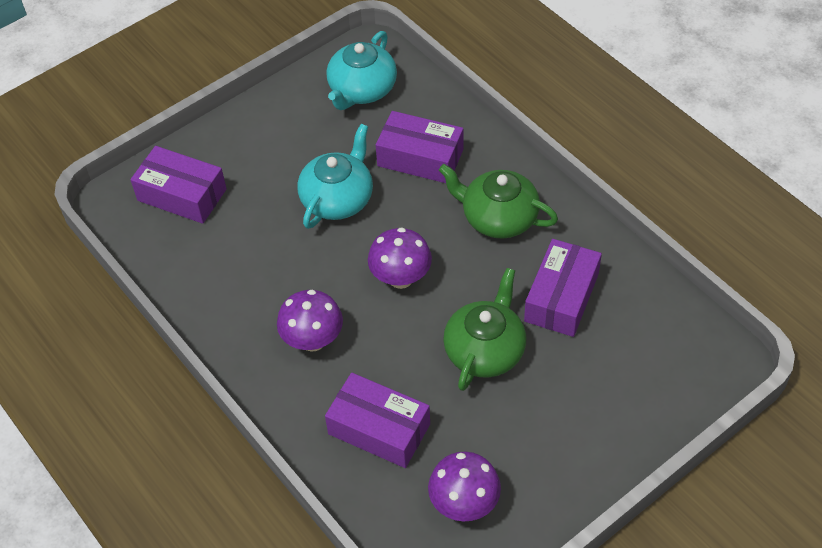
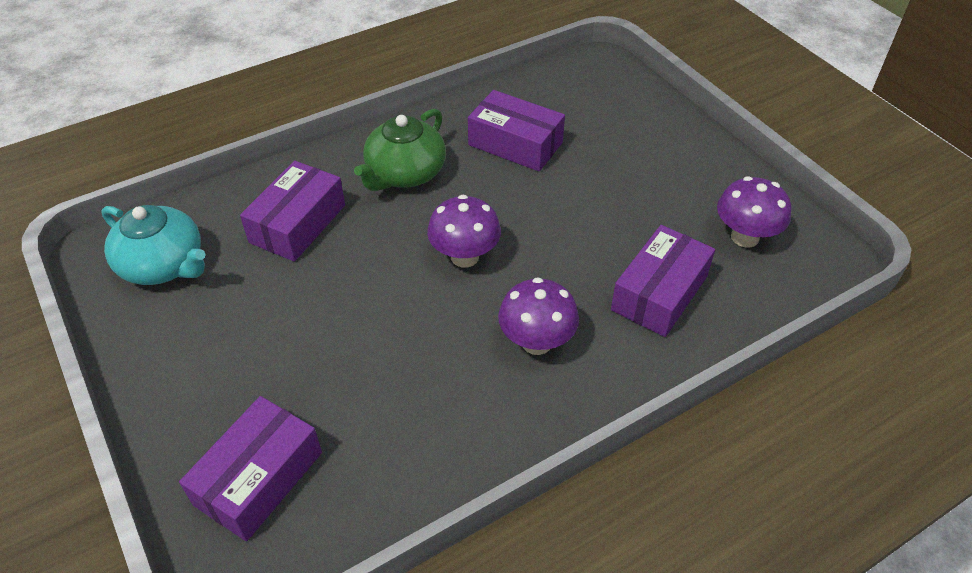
camera: 85 degrees left, 5 degrees down
turquoise teapot [297,124,373,229] -> none
green teapot [443,268,526,391] -> none

